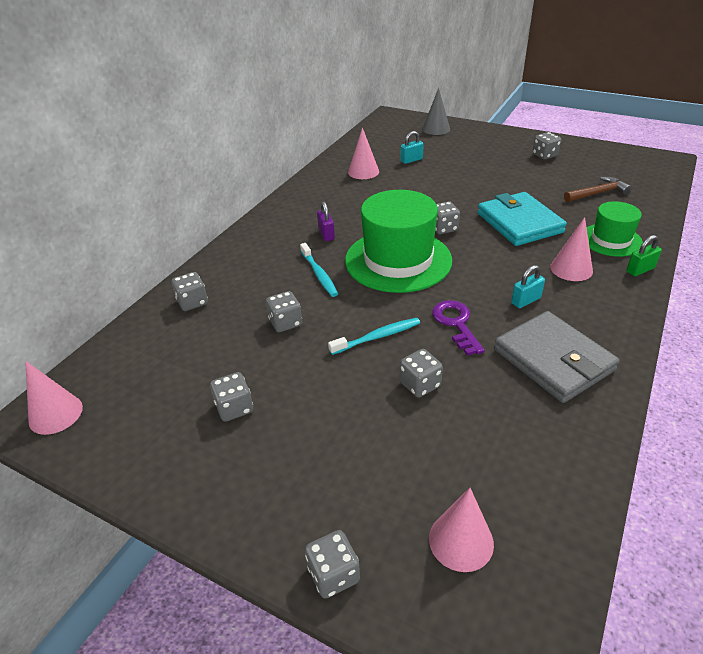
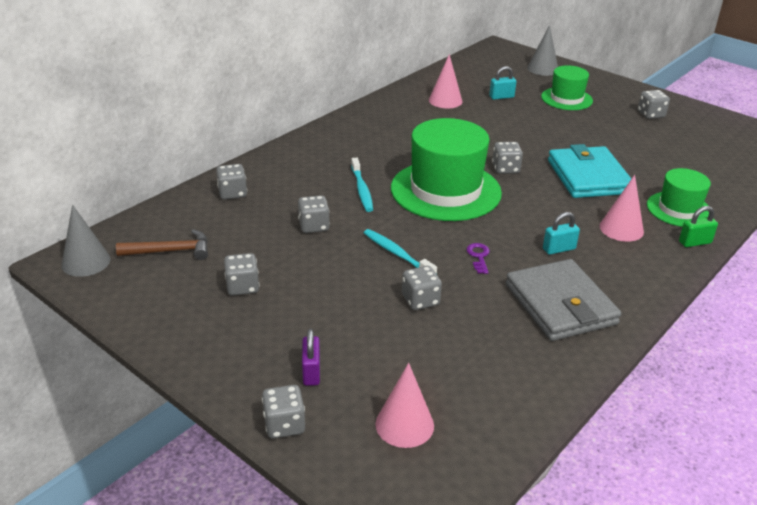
camera: 10 degrees right, 5 degrees down
pink cone [25,361,83,435] -> grey cone [61,205,110,277]
purple padlock [317,201,335,241] -> purple padlock moved to [302,328,320,386]
turquoise toothbrush [328,318,420,355] -> turquoise toothbrush turned 120 degrees counterclockwise [364,229,437,274]
purple key [432,300,485,356] -> purple key [466,243,490,274], size x0.60
brown hammer [564,177,632,202] -> brown hammer moved to [116,229,208,260]
none -> green hat [541,65,593,110]

